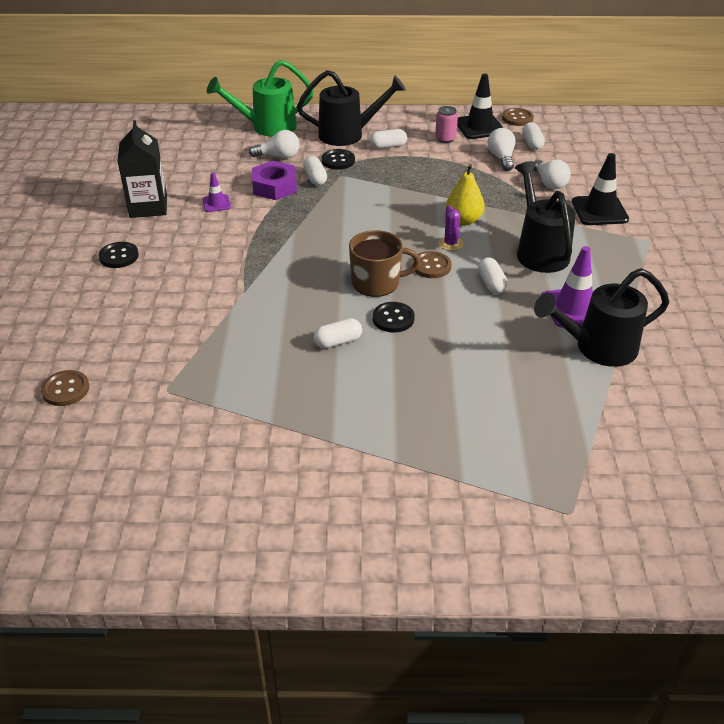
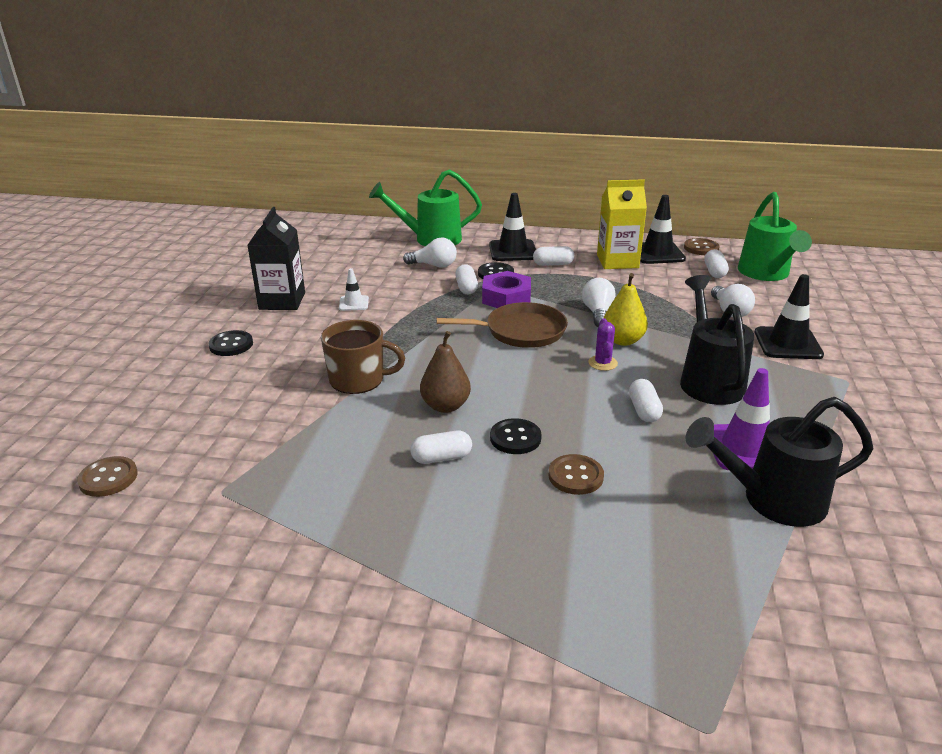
camera: 10 degrees right, 10 degrees down
purple traffic cone [202,172,231,212] -> white traffic cone [339,268,369,311]
purple nut [252,161,297,200] -> purple nut moved to [482,271,531,308]
black watering can [297,70,406,146] -> black traffic cone [489,193,536,261]
brown mug [349,230,420,297] -> brown mug moved to [321,320,405,394]
brown button [412,251,452,278] -> brown button moved to [549,454,604,495]
pink can [435,106,458,143] -> yellow carton [597,179,647,269]
white light bulb [488,128,516,171] -> white light bulb moved to [582,278,615,327]
none -> brown pear [420,331,471,413]
none -> brown pan [436,302,568,348]
none -> green watering can [738,192,812,281]

